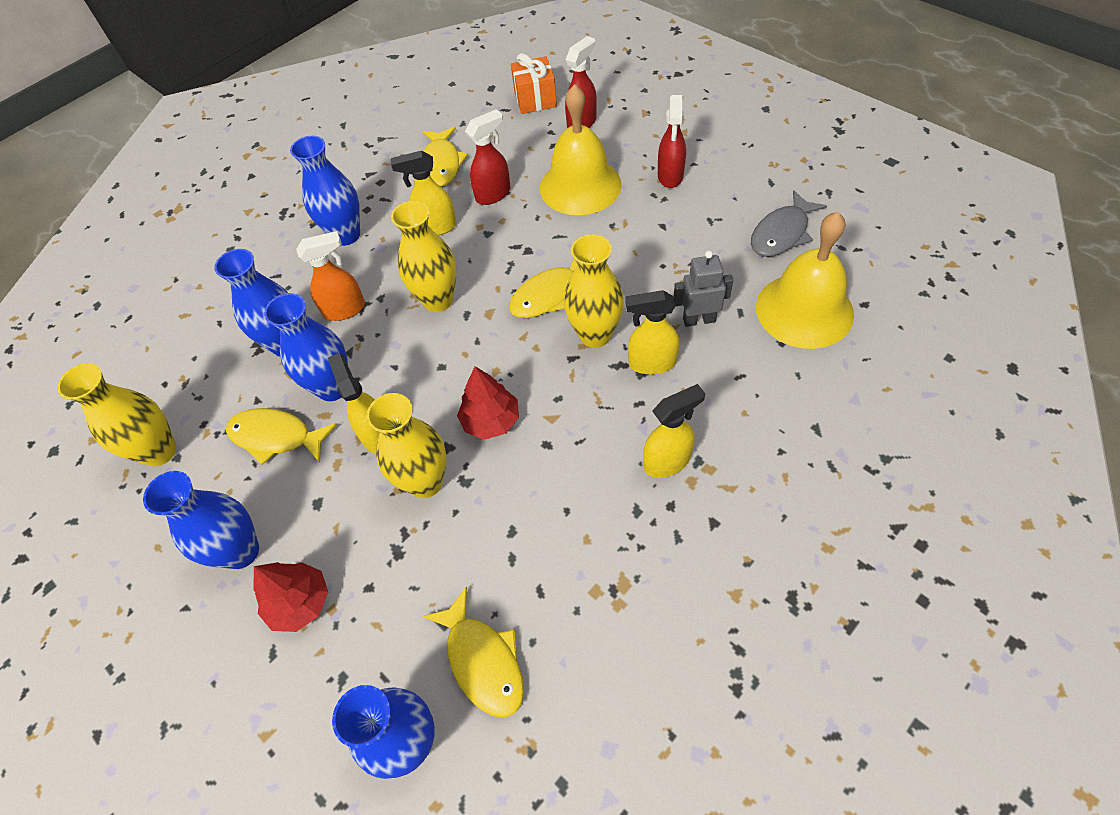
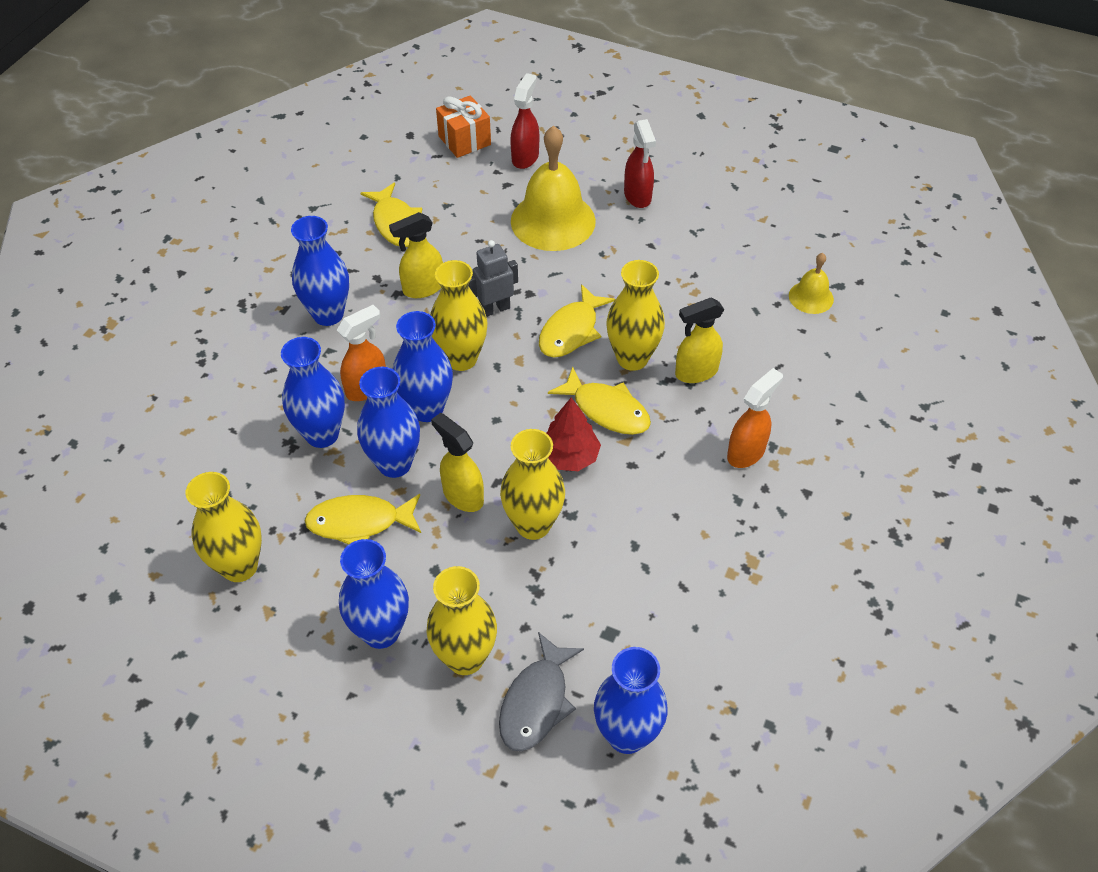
camera: 25 degrees left, 5 degrees down
red tree [254,562,328,632] -> yellow vase [427,566,497,675]
yellow fish [422,587,524,718] -> yellow fish moved to [548,367,651,435]
red spray bottle [465,109,511,205] -> none
yellow spray bottle [643,384,705,478] -> orange spray bottle [727,368,783,468]
grey robot [674,251,733,327] -> grey robot moved to [469,240,518,317]
grey fish [751,190,827,257] -> grey fish moved to [499,632,584,751]
yellow bell [756,212,854,349] -> yellow bell [789,253,834,314], size x0.50
none -> blue vase [393,311,453,422]

